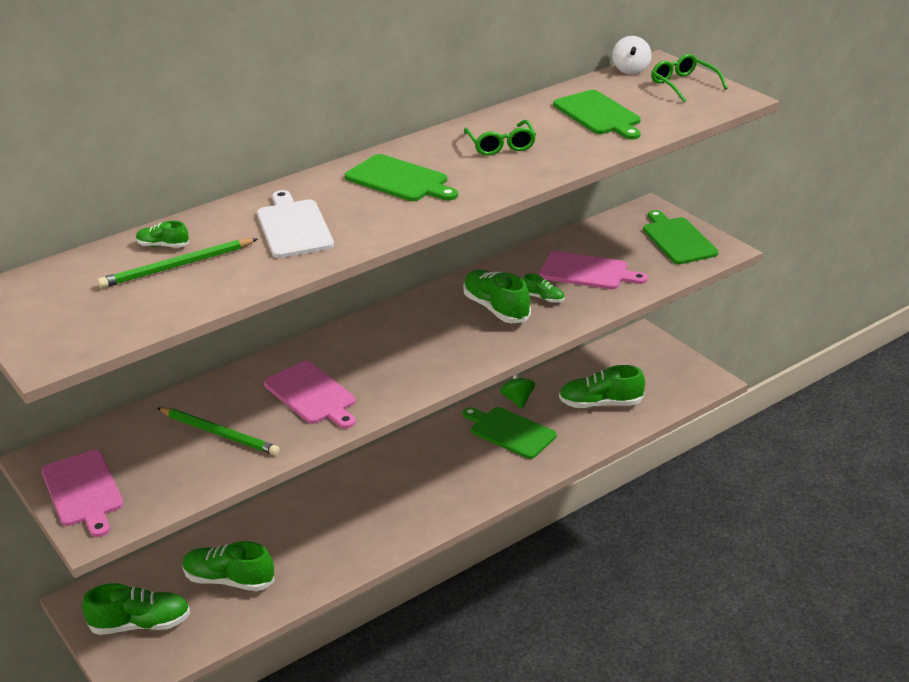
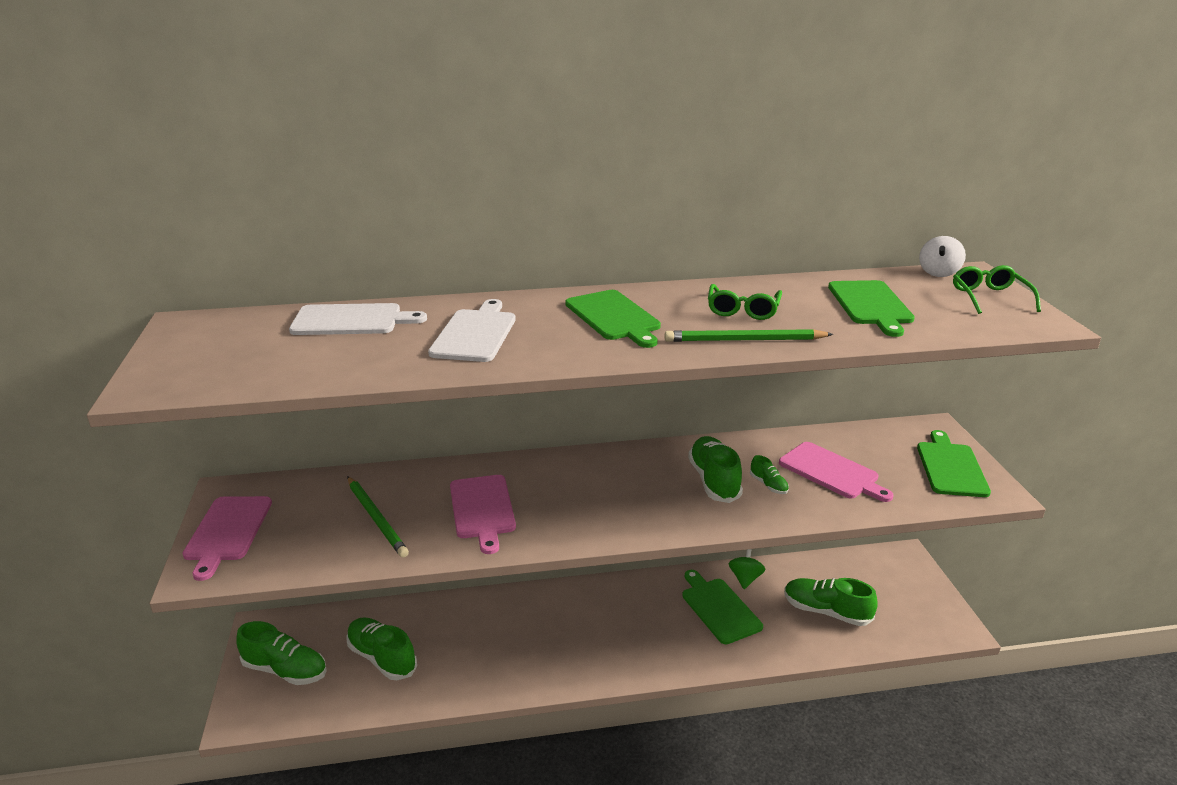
camera: 25 degrees right, 5 degrees down
green pencil [98,238,258,288] -> green pencil moved to [665,329,833,342]
green shoe [136,221,189,247] -> white cutting board [289,303,427,335]

